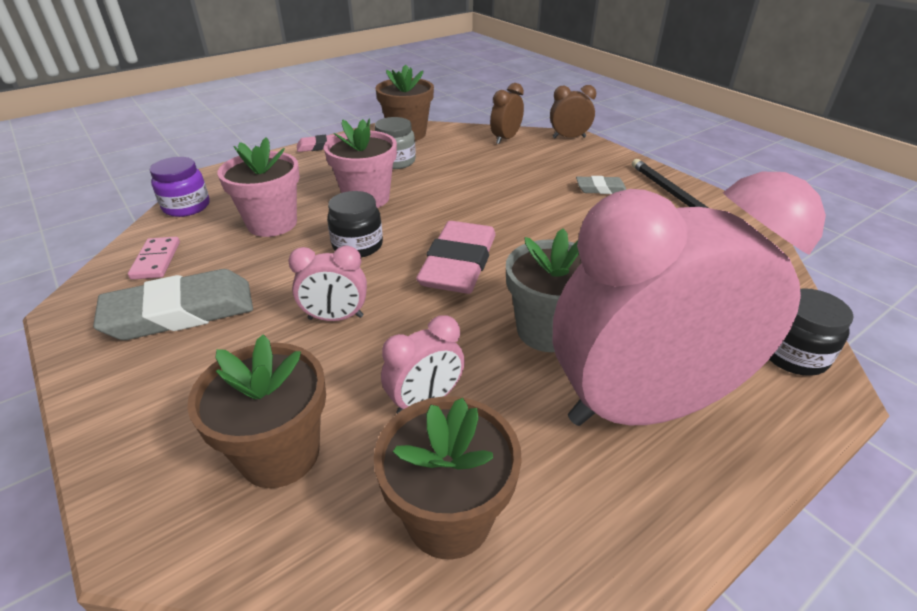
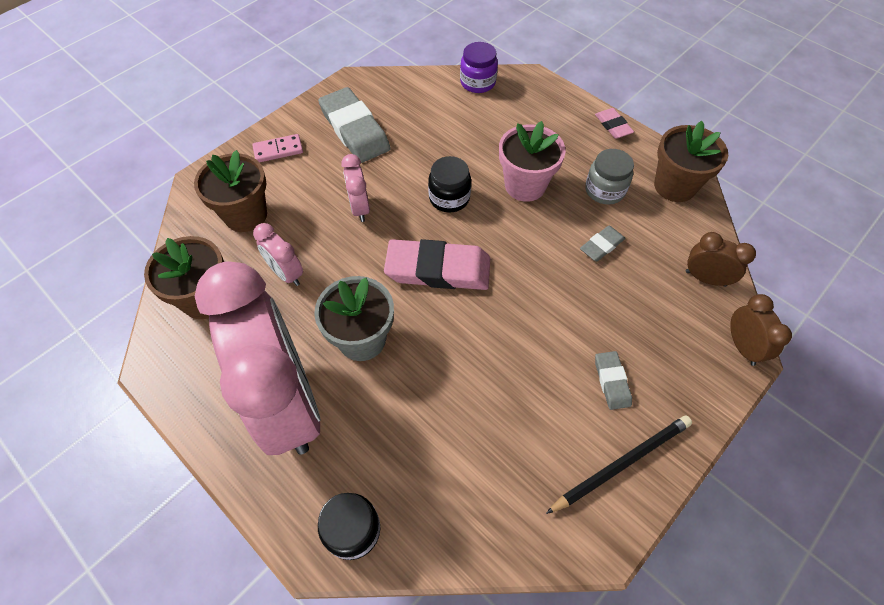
camera: 80 degrees right, 20 degrees up
pink domino [128,237,180,280] -> pink domino moved to [252,134,303,162]
pink flower pot [217,137,300,237] -> none
none -> grey eraser [580,226,625,262]

